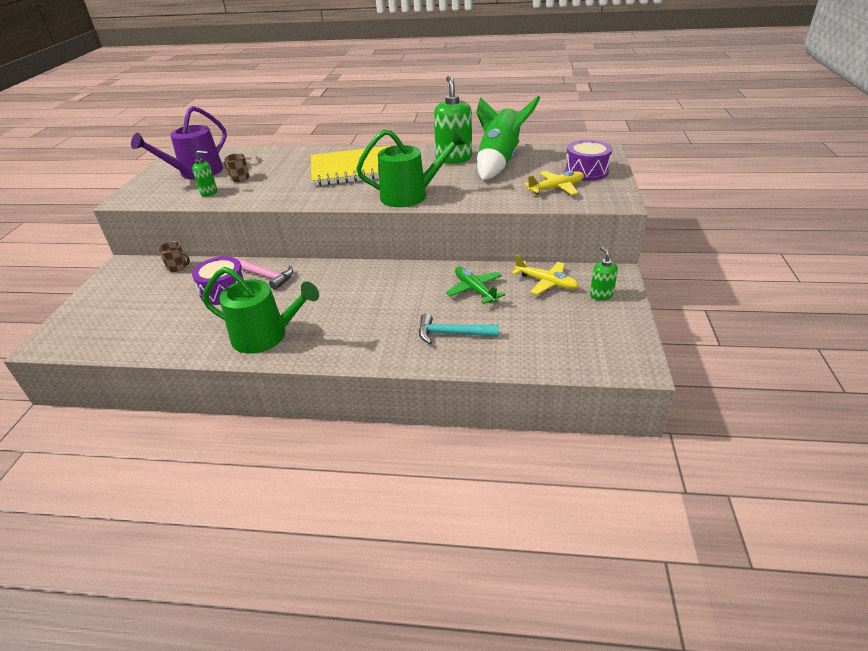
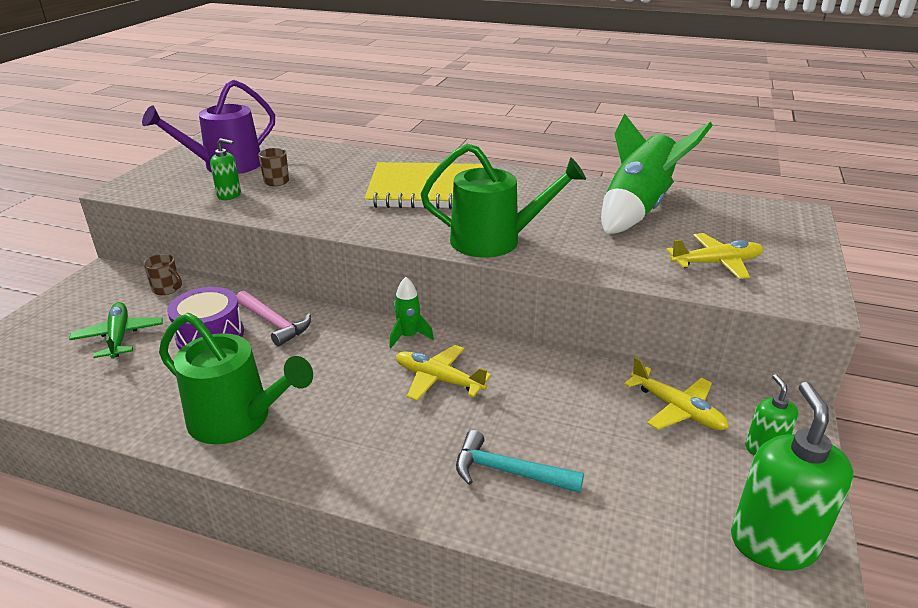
camera: 10 degrees right, 5 degrees down
green soap dispenser [434,76,472,164] -> green soap dispenser moved to [731,382,854,571]
green plane [446,267,505,304] -> green plane moved to [69,302,163,359]
purple drum [565,140,612,181] -> none
none -> green rocket [389,277,434,348]
none -> yellow plane [396,345,491,401]

